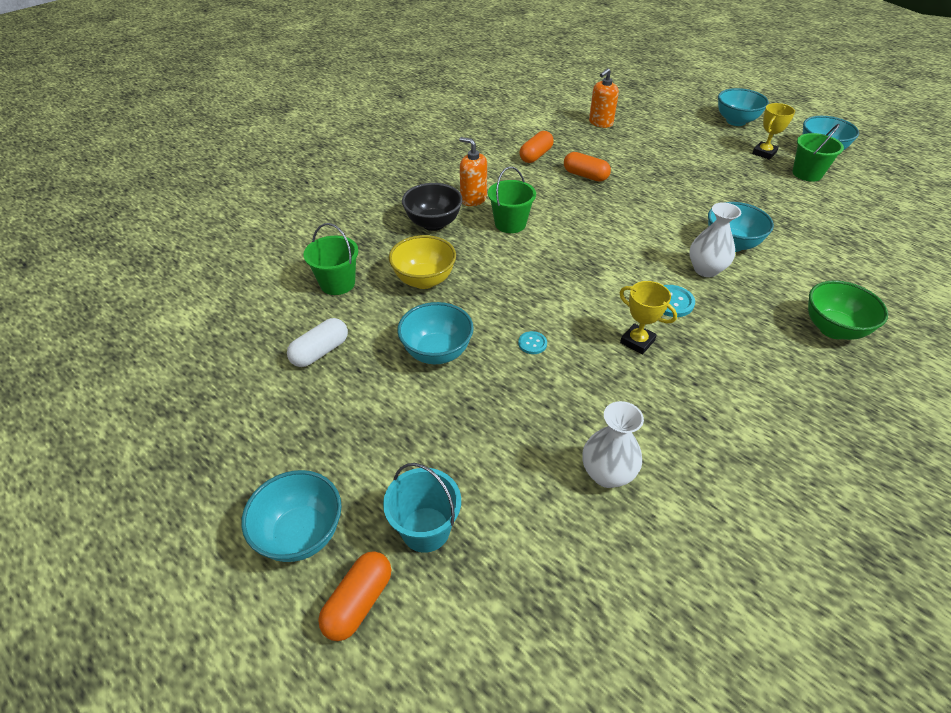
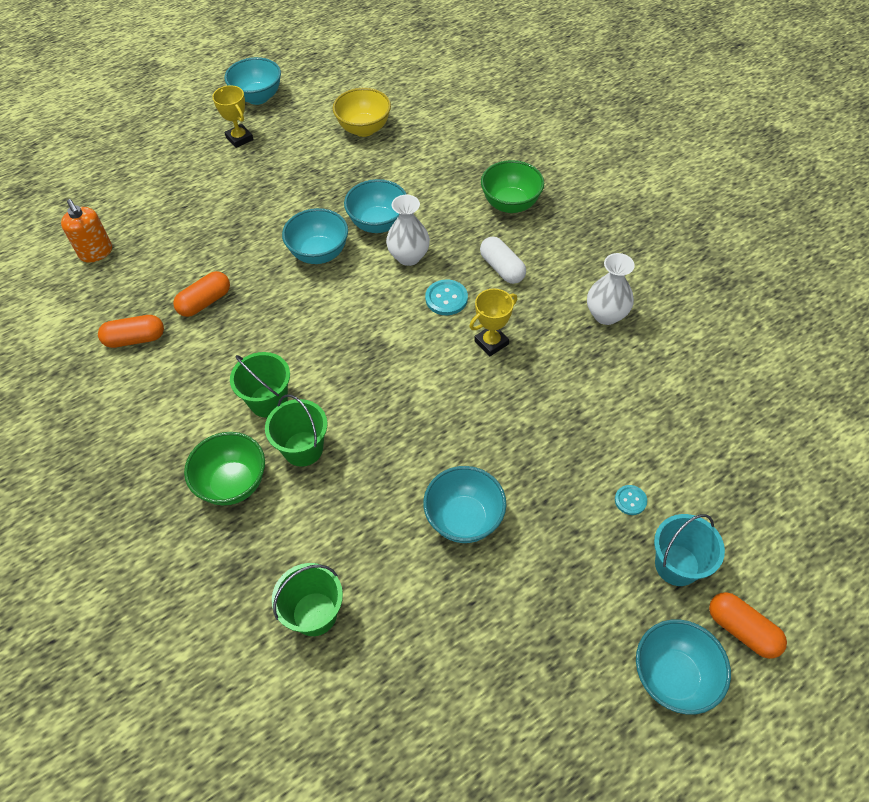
camera: 75 degrees left, 10 degrees up
white capsule [287,318,348,367] -> white capsule moved to [480,237,526,284]
yellow bowl [389,235,456,289] -> yellow bowl moved to [333,88,391,137]
black bowl [402,183,463,231] -> green bowl [184,432,265,505]
orange soap dispenser [459,137,487,206] -> none
turquoise button [518,331,547,354] -> turquoise button moved to [615,485,647,515]
orange capsule [519,131,554,163] -> orange capsule turned 60 degrees counterclockwise [98,315,164,348]
white vase [583,401,644,488] -> white vase moved to [587,253,635,325]
turquoise bowl [718,88,769,126] -> turquoise bowl moved to [282,208,348,264]
green bucket [792,124,844,182] -> green bucket moved to [265,394,328,467]

